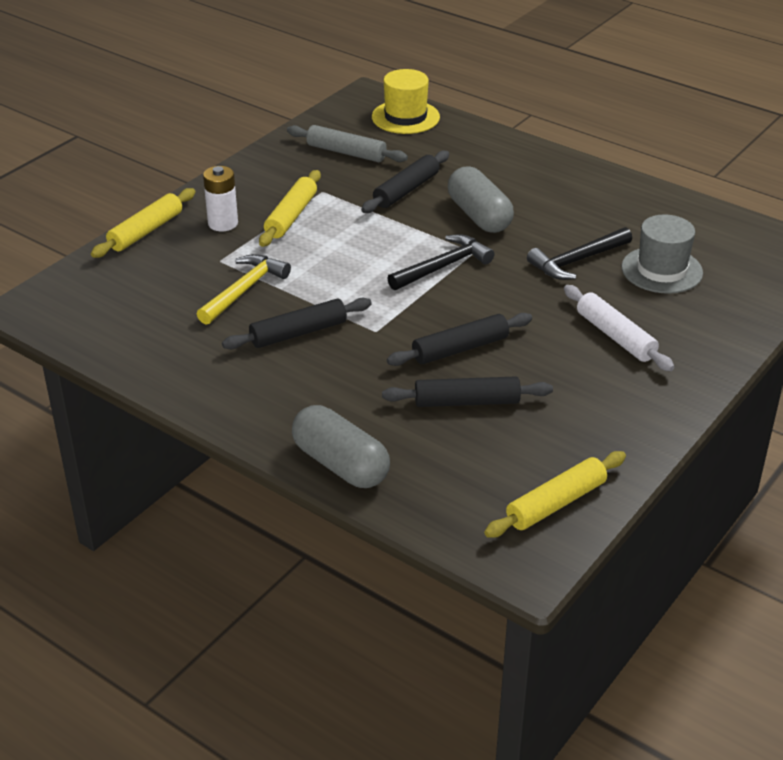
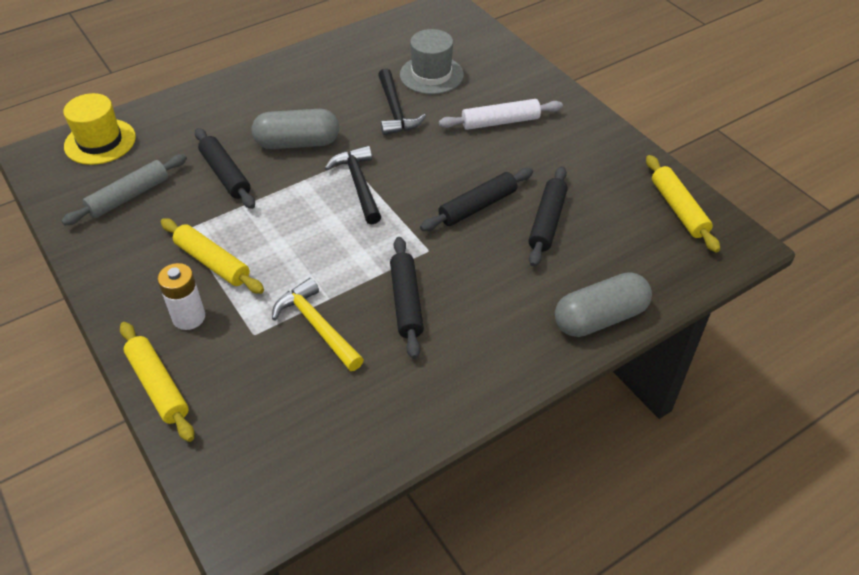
camera: 70 degrees left, 10 degrees up
black rolling pin [387,313,532,366] -> black rolling pin turned 60 degrees clockwise [420,168,533,231]

